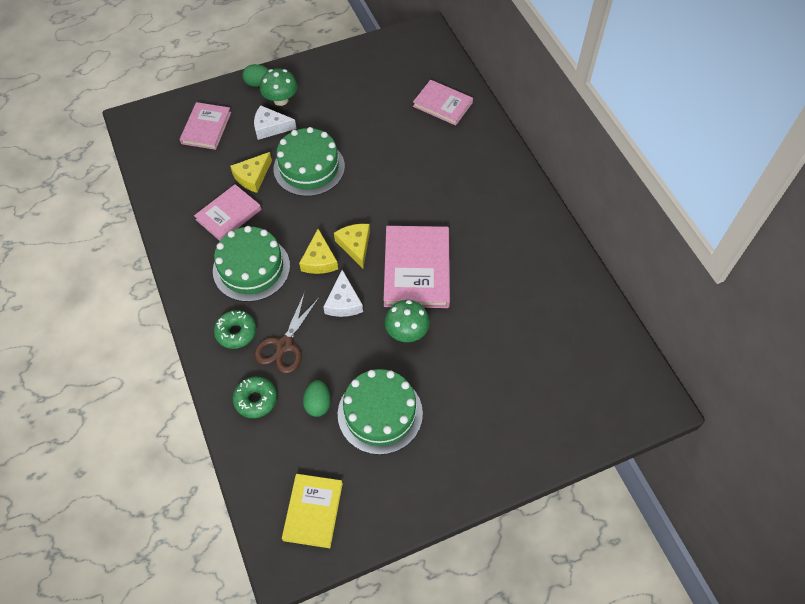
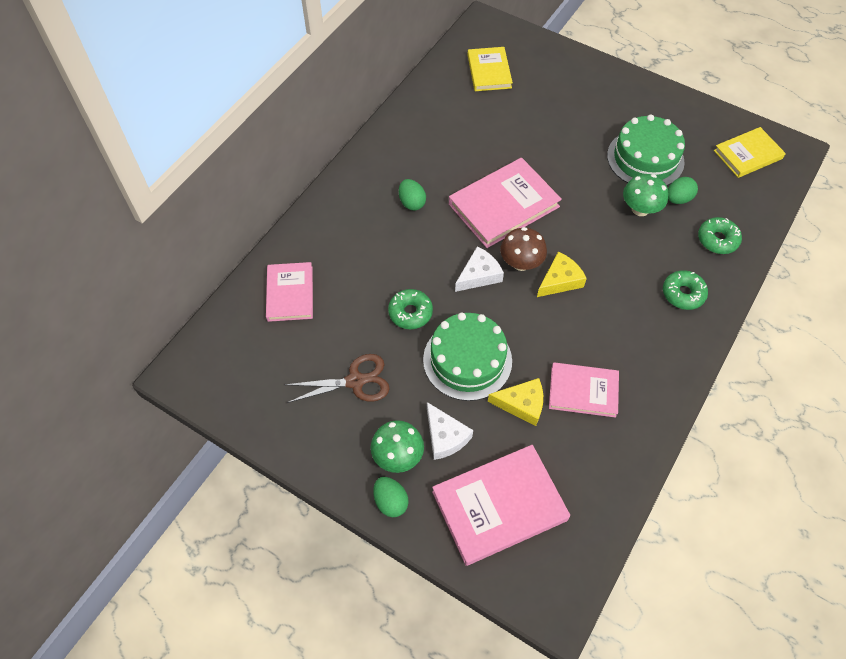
camera: 125 degrees left, 0 degrees up
pink book [180,102,231,150] -> pink book [432,445,570,566], size x1.57
green cake [213,226,290,302] -> none
brown scissors [254,292,320,374] -> brown scissors moved to [284,354,390,403]
white cheese [323,270,363,317] -> white cheese moved to [455,246,504,292]
yellow cheese [334,224,370,268] -> brown mushroom [500,227,547,271]
green mushroom [385,300,430,342] -> green mushroom moved to [623,174,668,216]
none -> green donut [388,289,433,329]
none -> green egg [399,179,426,211]
none -> yellow book [468,47,513,91]

